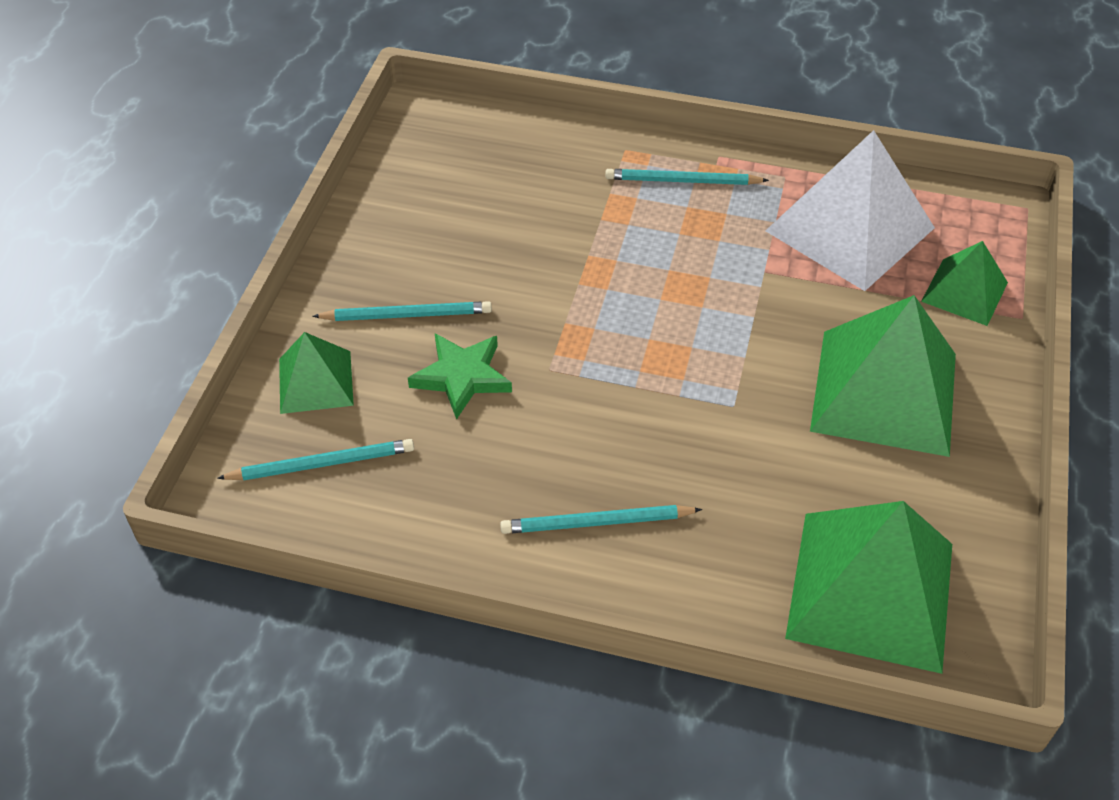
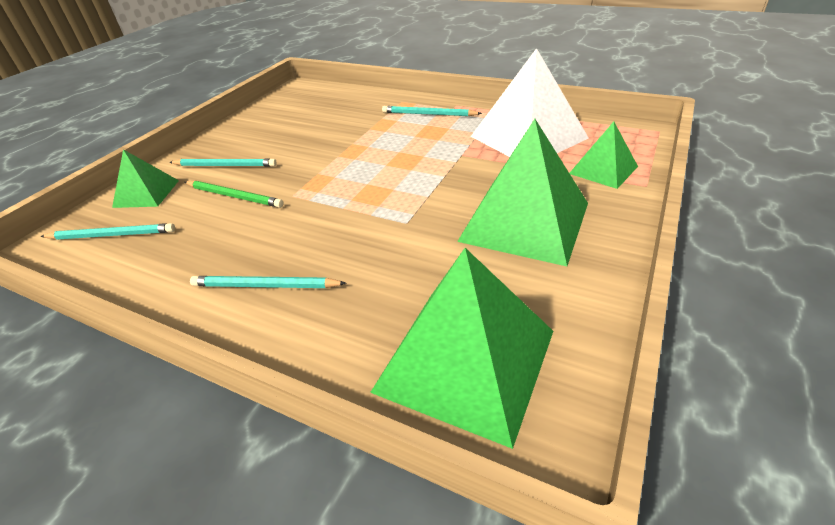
camera: 15 degrees right, 10 degrees down
green star [408,333,512,420] -> green pencil [185,181,284,208]

